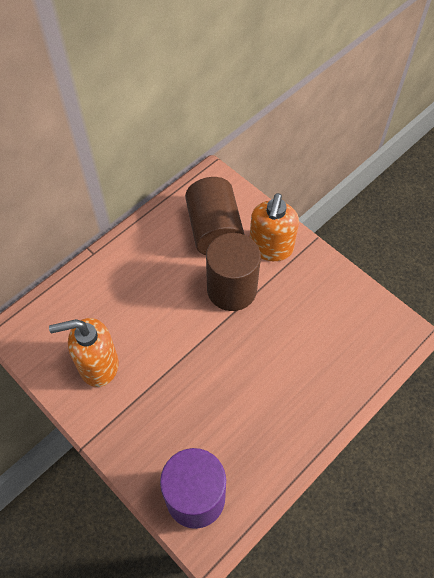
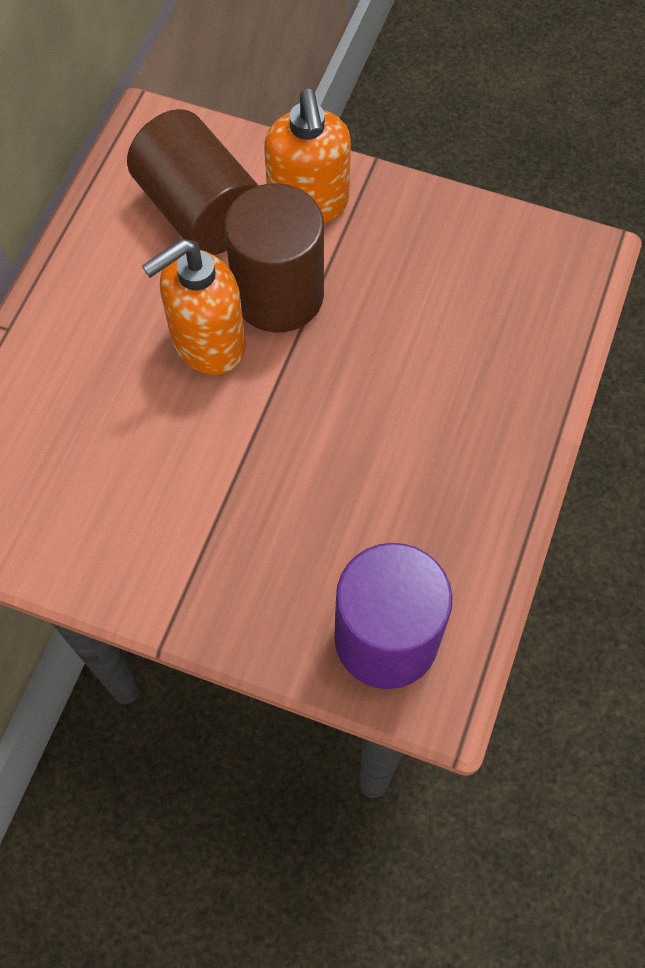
camera: 25 degrees left, 5 degrees up
orange soap dispenser [49,318,118,387] -> orange soap dispenser moved to [142,239,246,375]

